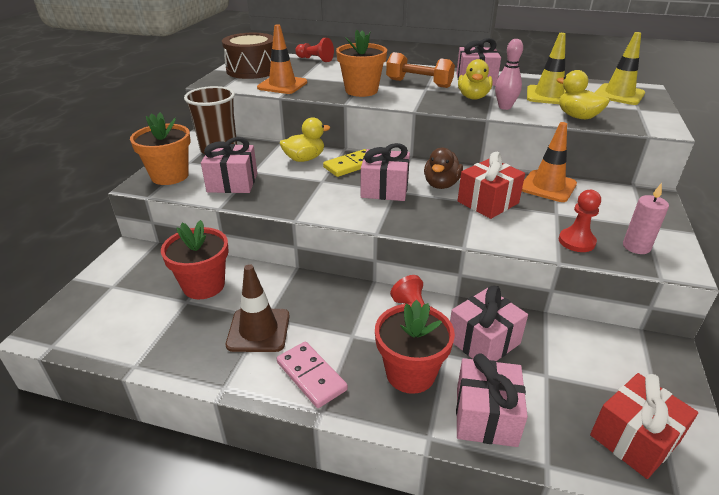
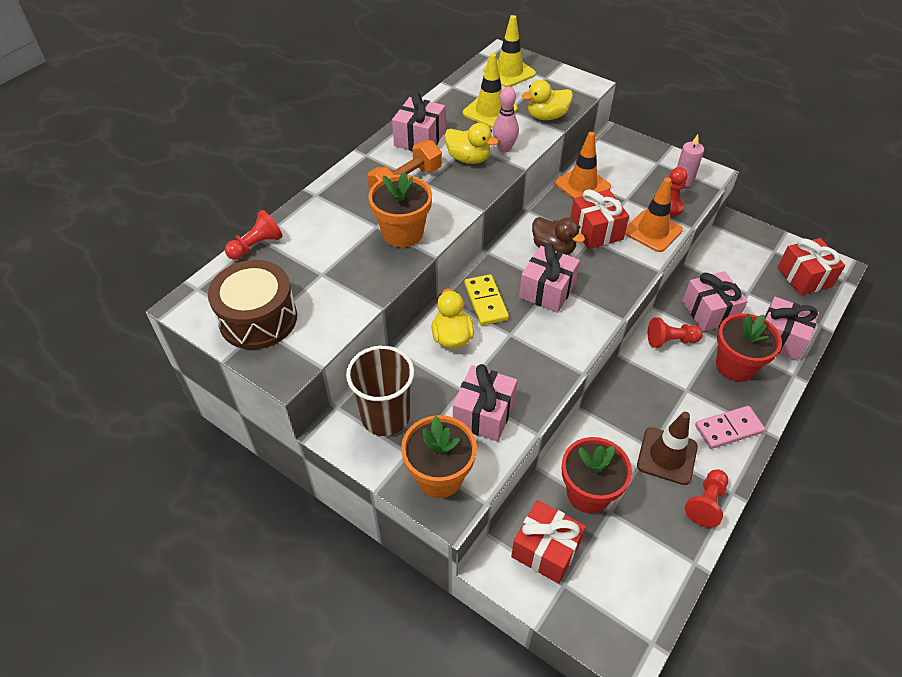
camera: 70 degrees left, 15 degrees up
orange traffic cone [257,25,307,94] -> orange traffic cone moved to [625,178,683,252]
none -> red gift [511,500,586,584]
none -> red pawn [685,469,728,528]

